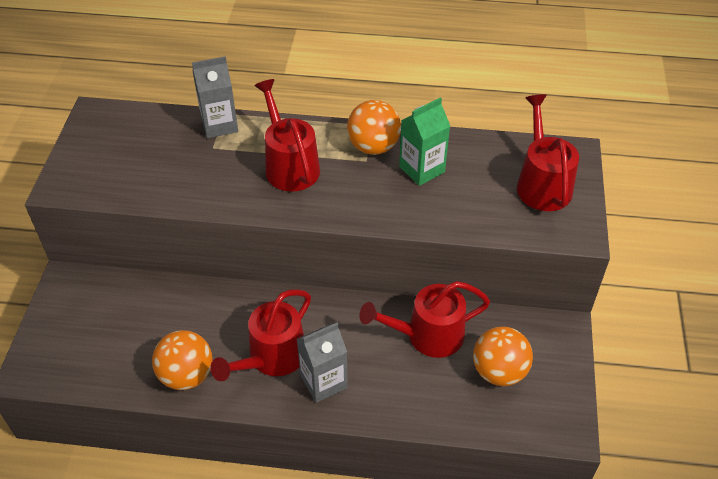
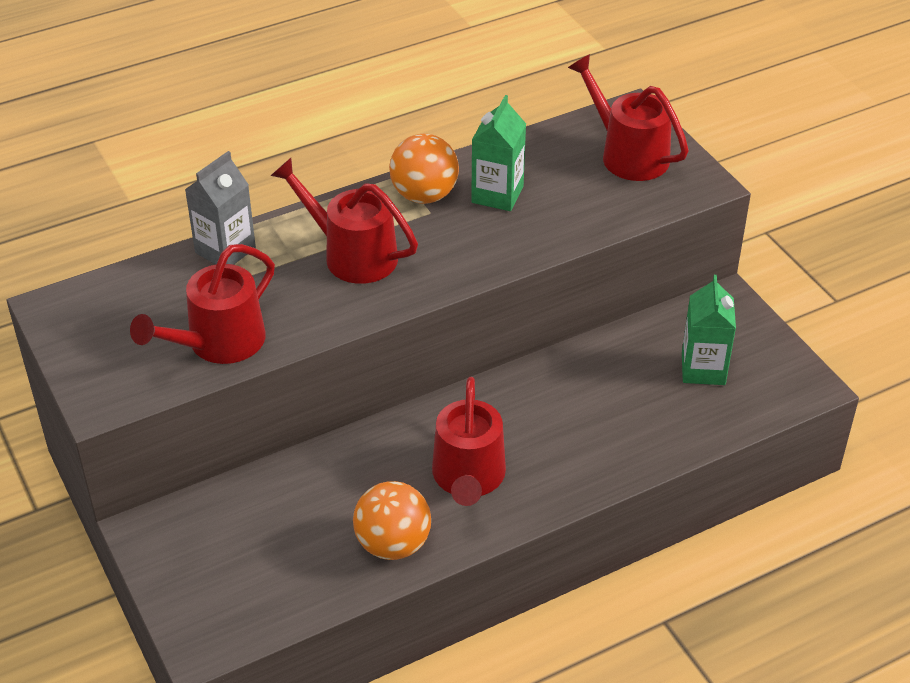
camera: 35 degrees left, 5 degrees down
grey carton [297,322,348,403] -> none
red watering can [359,281,490,358] -> red watering can moved to [130,244,275,364]
orange ball [473,327,533,386] -> green carton [682,275,736,385]

